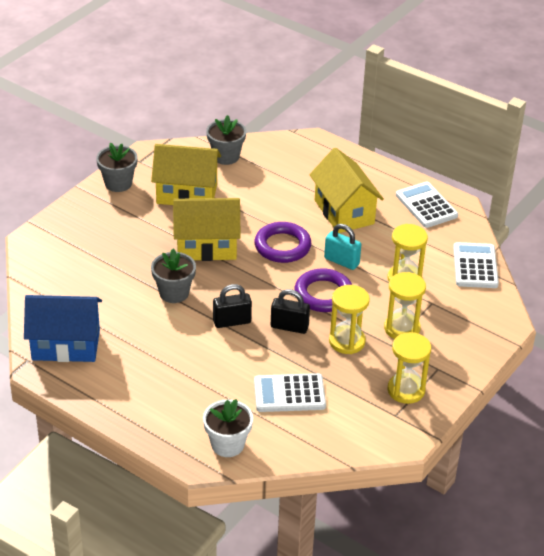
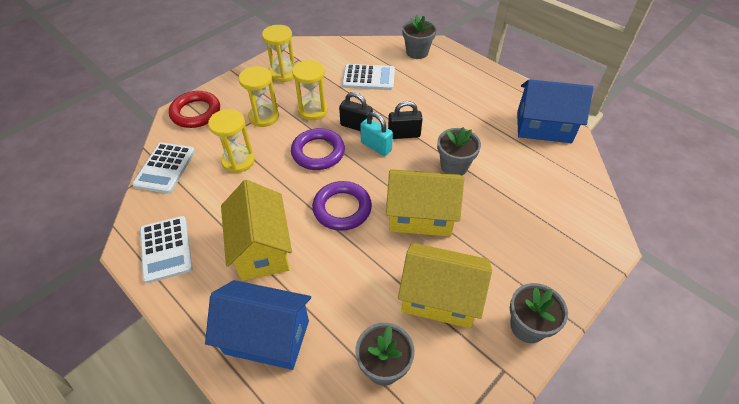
camera: 170 degrees left, 10 degrees up
white flower pot [203,399,253,457] -> grey flower pot [402,15,437,59]
turquoise padlock [324,224,361,270] -> turquoise padlock moved to [360,112,393,156]
none -> red ring [169,91,220,128]
none -> blue house [205,280,311,370]

